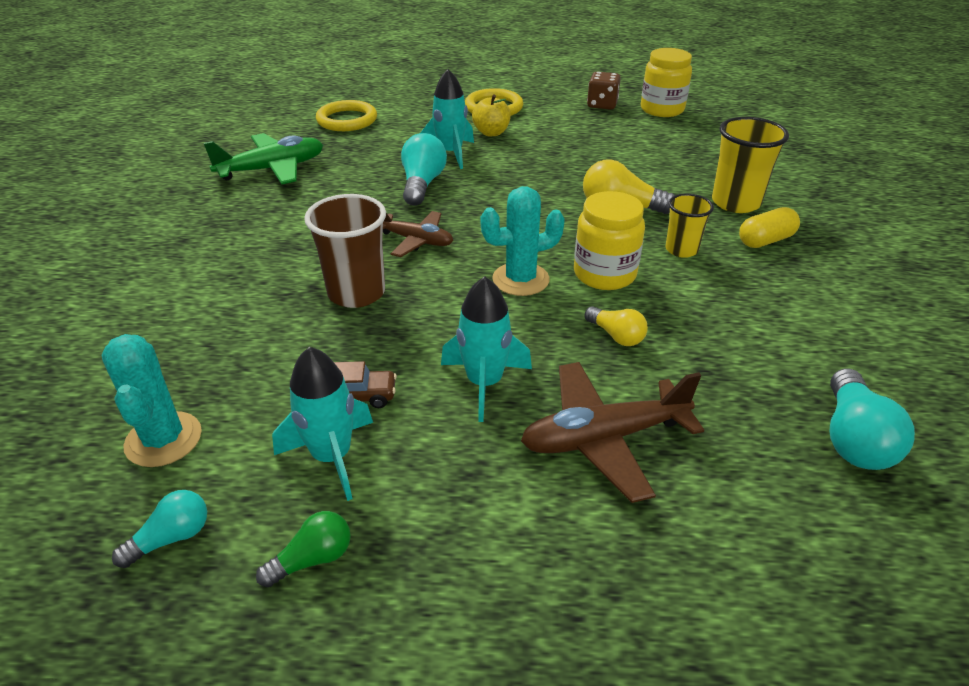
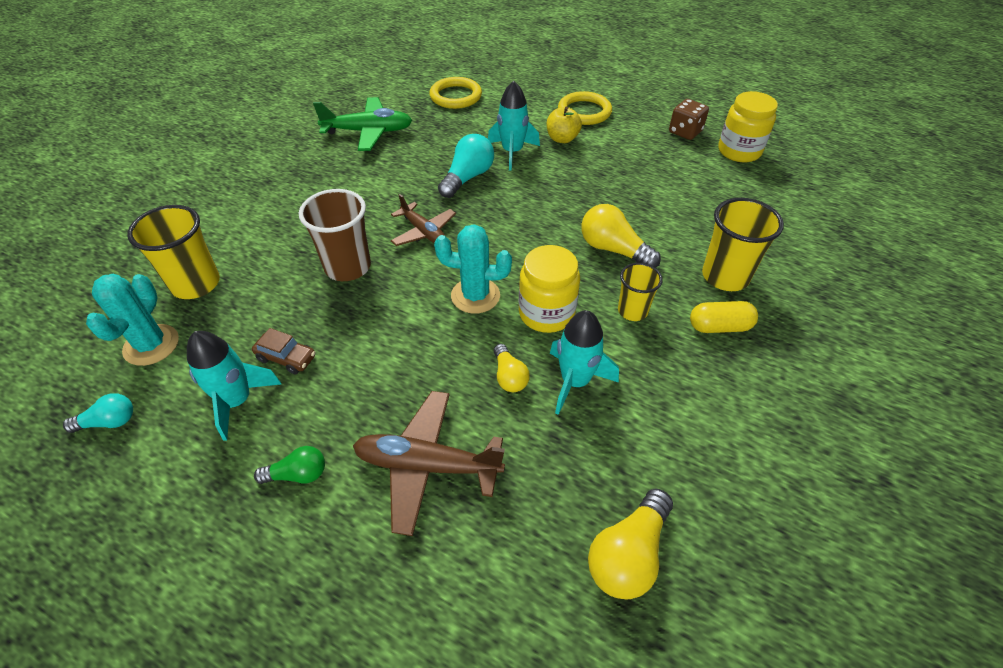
camera: 25 degrees right, 10 degrees up
green light bulb [256,511,351,587] -> green light bulb moved to [254,446,325,484]
turquoise rocket [441,276,532,422] -> turquoise rocket moved to [550,310,619,415]
turquoise light bulb [830,368,915,470] -> yellow light bulb [588,489,673,600]
none -> yellow cup [127,205,220,299]

